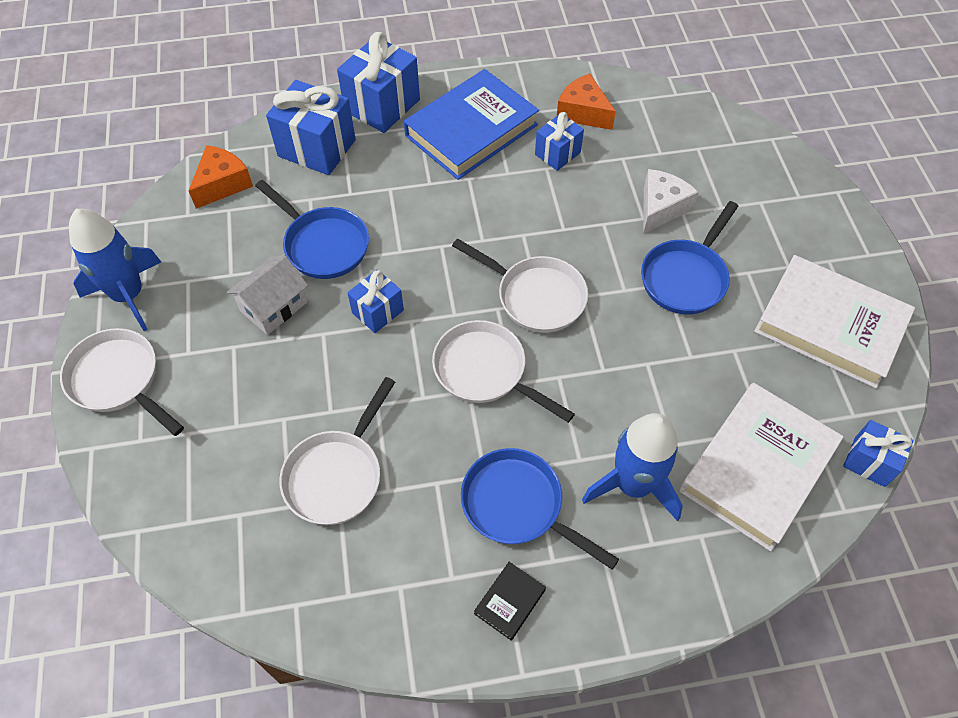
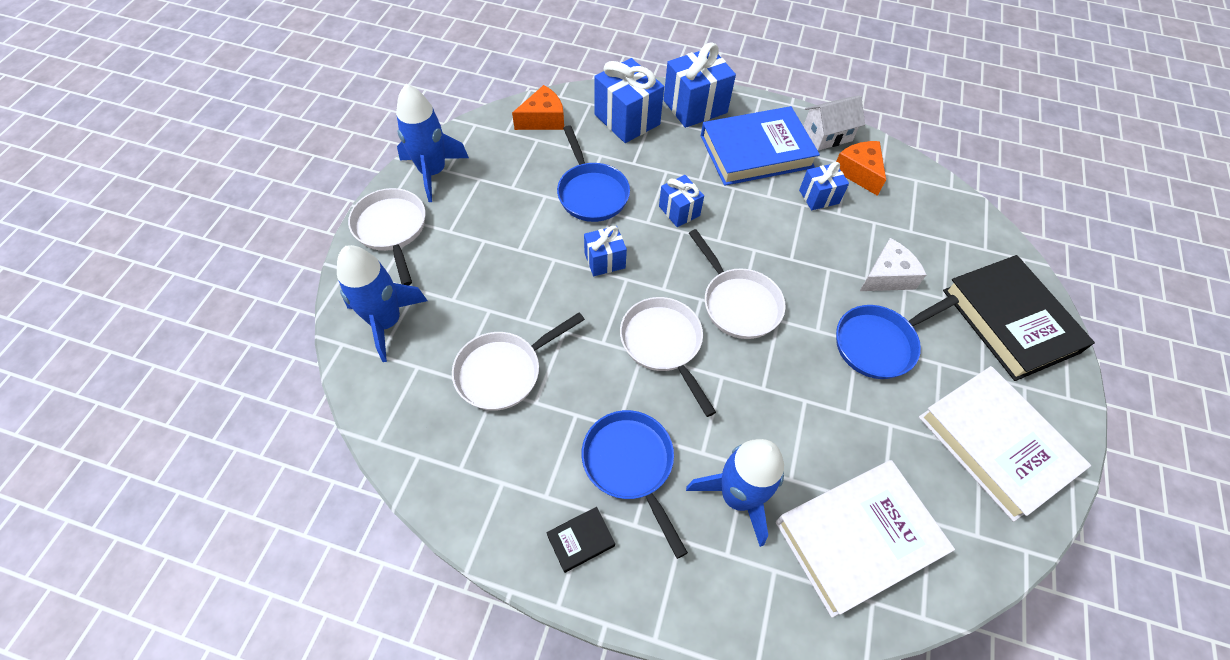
camera: 25 degrees right, 0 degrees up
white house [227,255,308,335] -> white house moved to [803,96,865,151]
blue gift [843,420,914,487] -> blue gift moved to [659,175,704,227]
none -> blue rocket [337,245,428,362]
none -> black book [943,255,1095,381]

